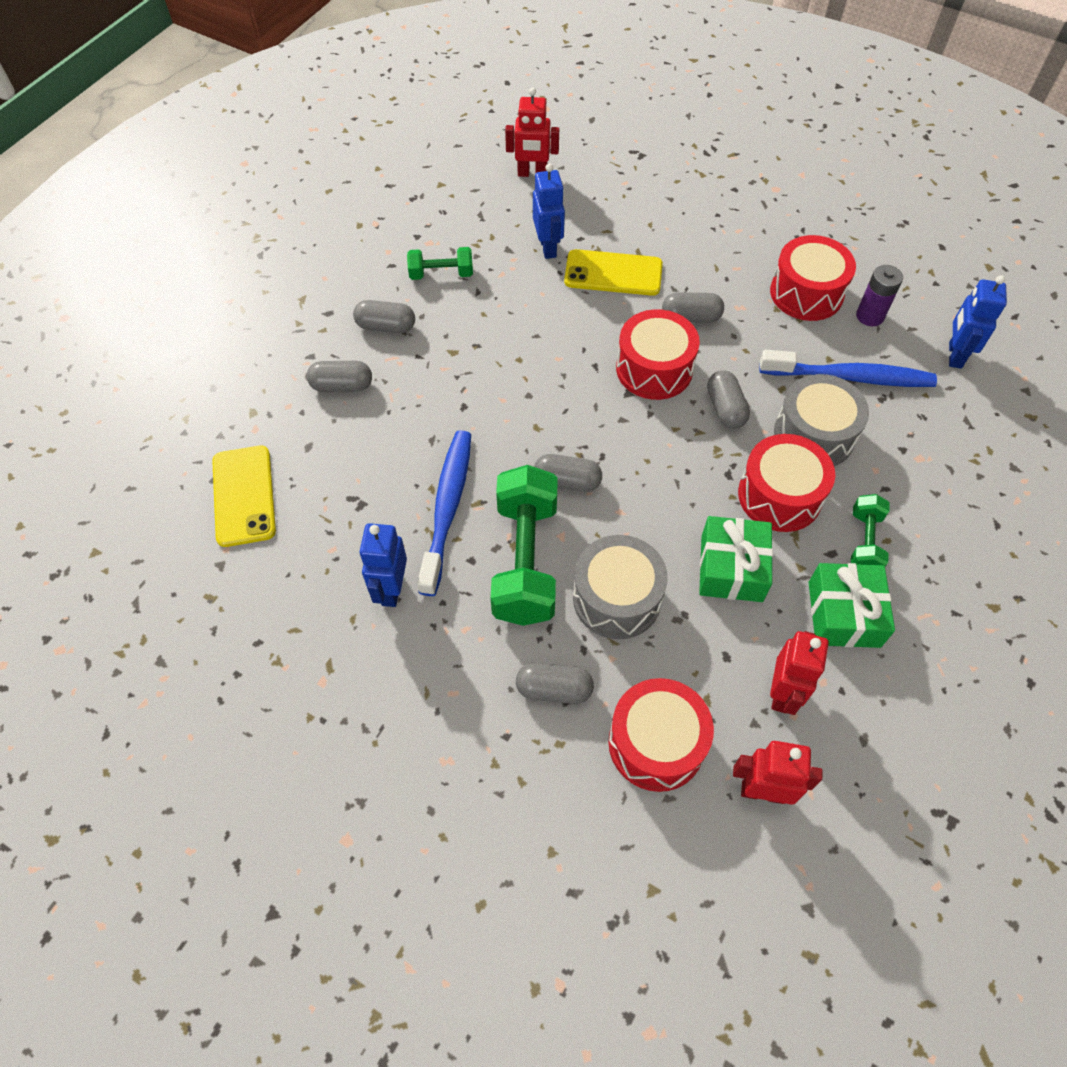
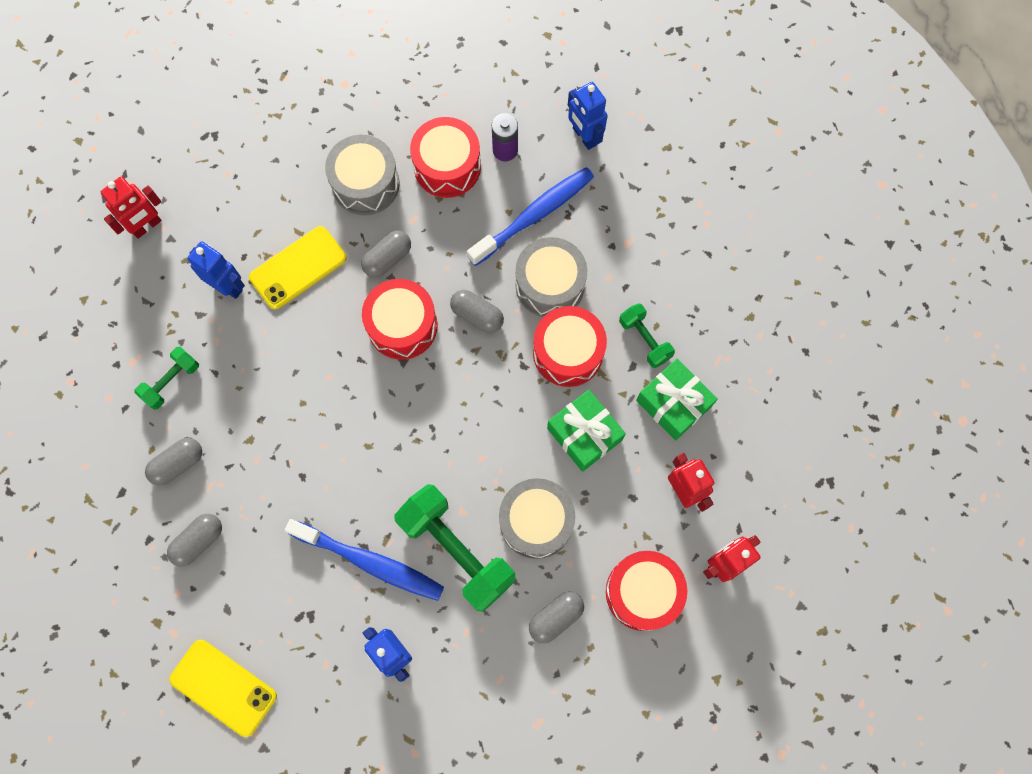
camera: 45 degrees left, 15 degrees up
blue toothbrush [417,430,471,596] -> blue toothbrush turned 150 degrees clockwise [285,519,444,601]
grey capsule [534,454,602,492] -> none
none -> grey drum [325,135,400,215]

